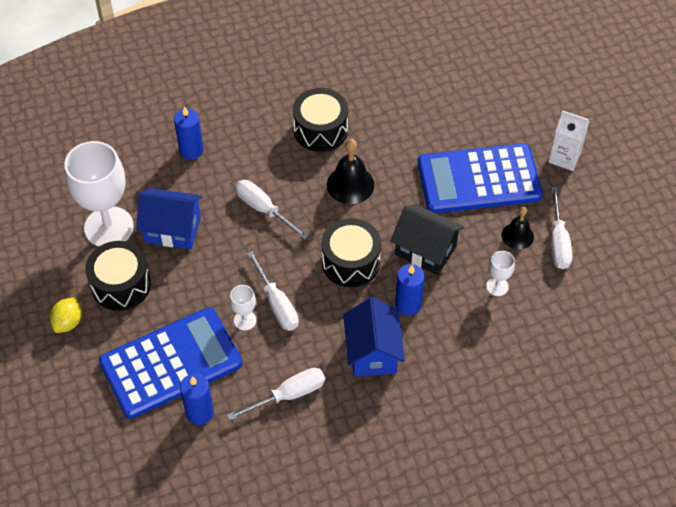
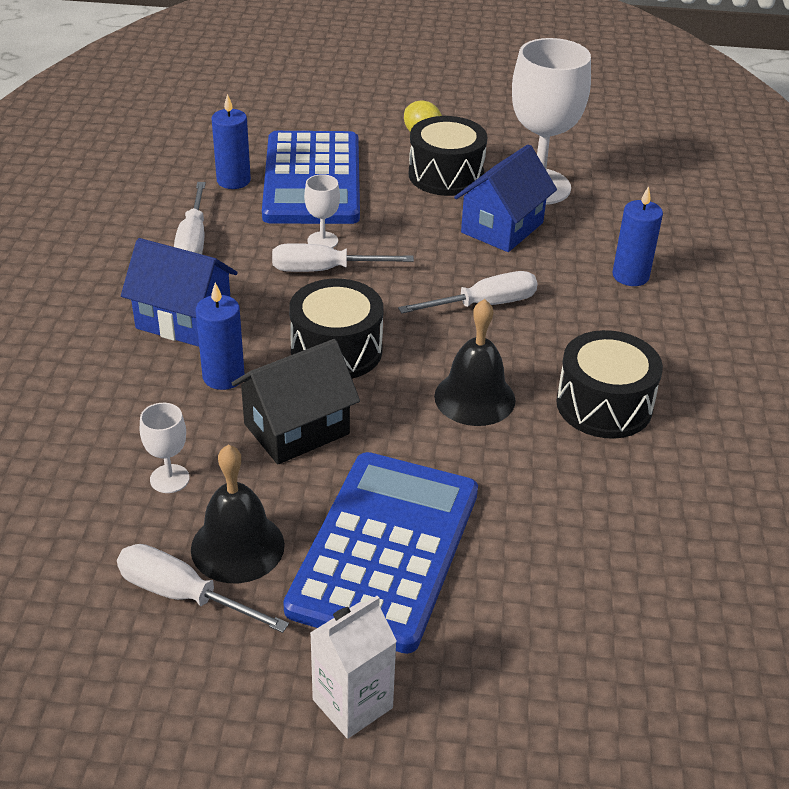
camera: 115 degrees right, 15 degrees down
black bell [502,207,534,249] -> black bell [191,444,285,583], size x1.51

